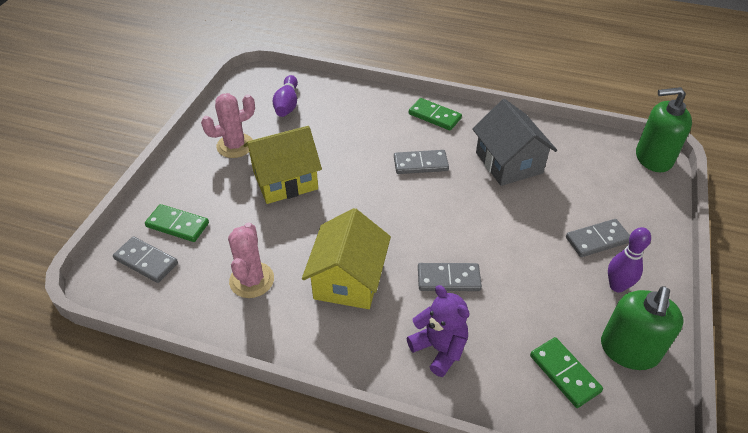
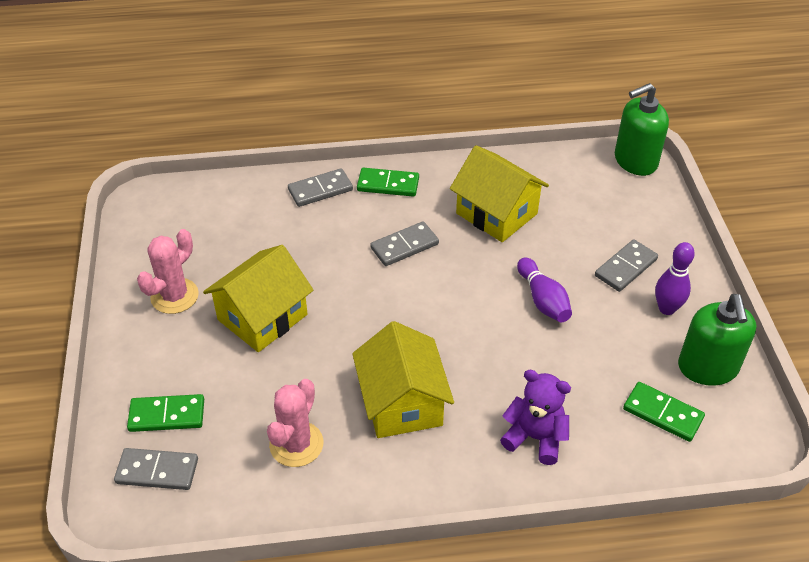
camera: 25 degrees left, 0 degrees up
pink cactus [228,223,274,298] -> pink cactus turned 45 degrees clockwise [267,379,324,467]
purple bowling pin [273,75,298,117] -> purple bowling pin moved to [517,257,572,322]
grey domino [418,263,482,291] -> grey domino moved to [288,168,353,207]
grey house [472,99,557,186] -> yellow house [450,145,549,242]

